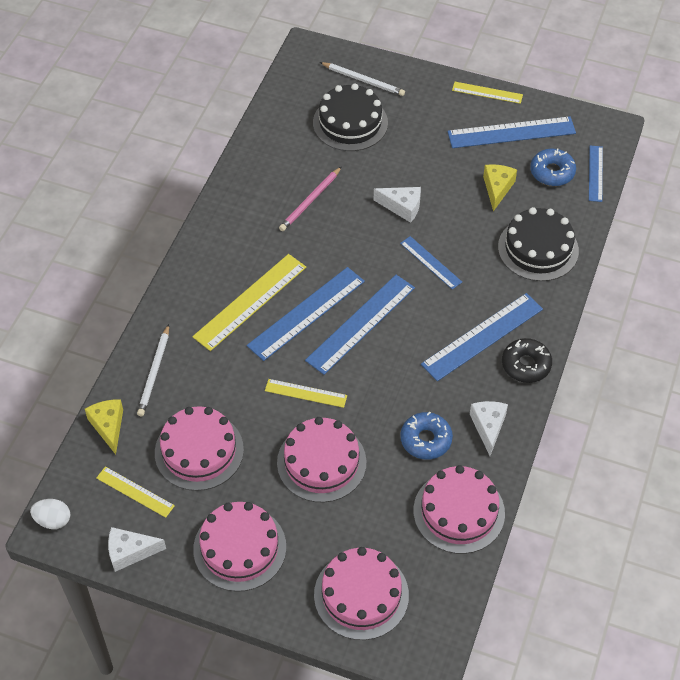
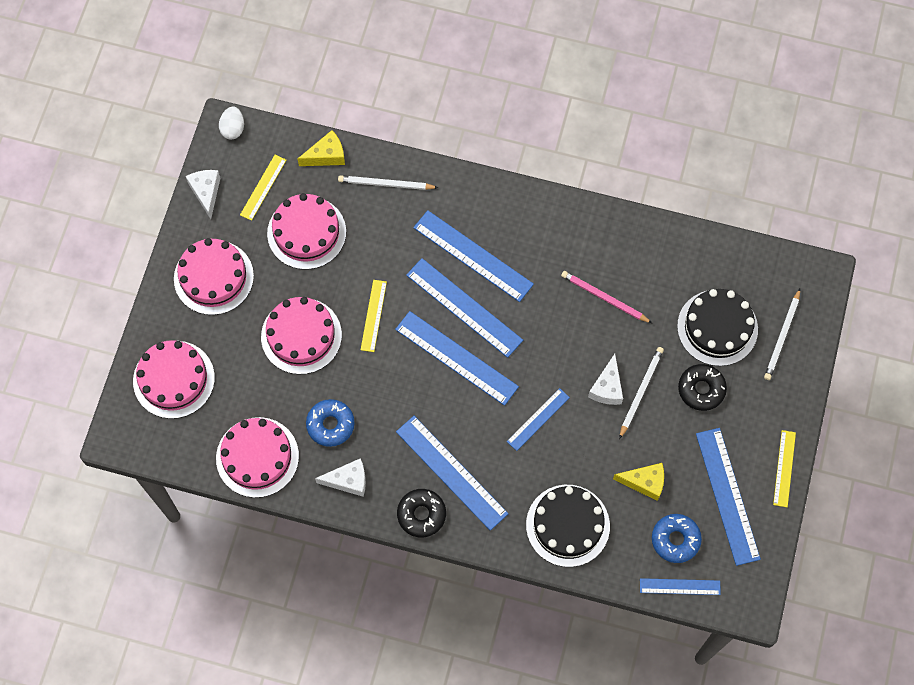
camera: 85 degrees right, 15 degrees up
yellow ruler [192,254,306,351] -> blue ruler [413,210,534,302]
none -> white pencil [619,347,664,439]
none -> black donut [678,364,727,411]

